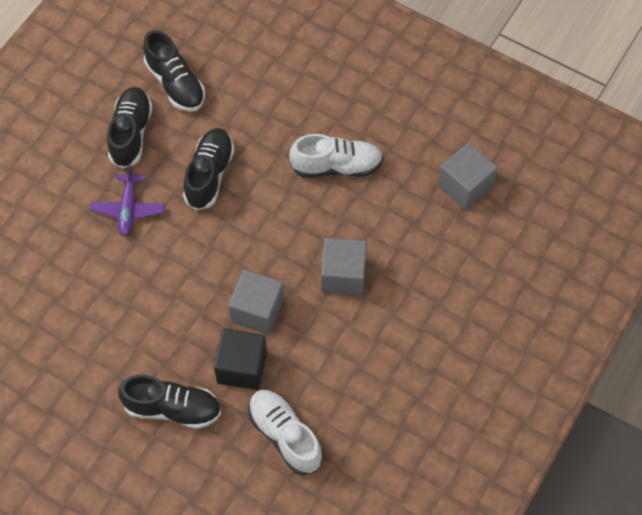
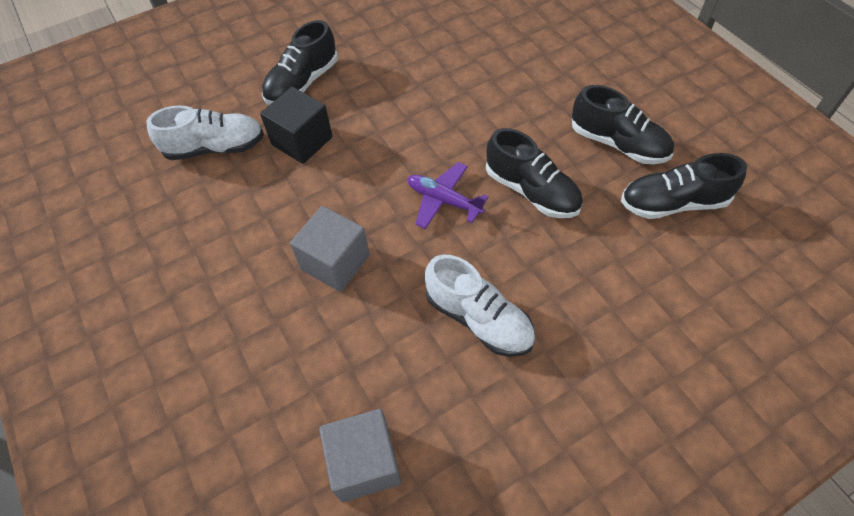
camera: 120 degrees right, 5 degrees down
purple plane [90,164,165,237] -> purple plane moved to [407,162,489,229]
grey cube [228,270,284,335] -> none
white shoe [289,134,383,178] -> white shoe turned 75 degrees counterclockwise [425,255,535,357]

